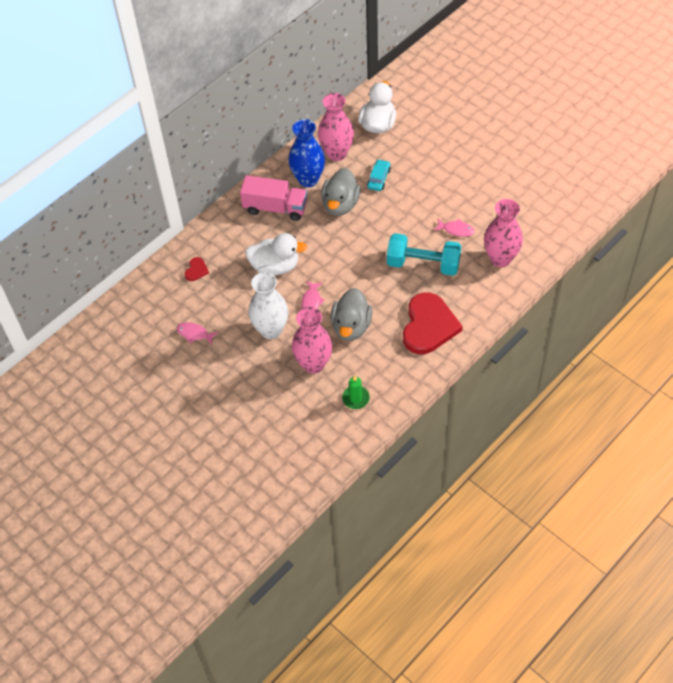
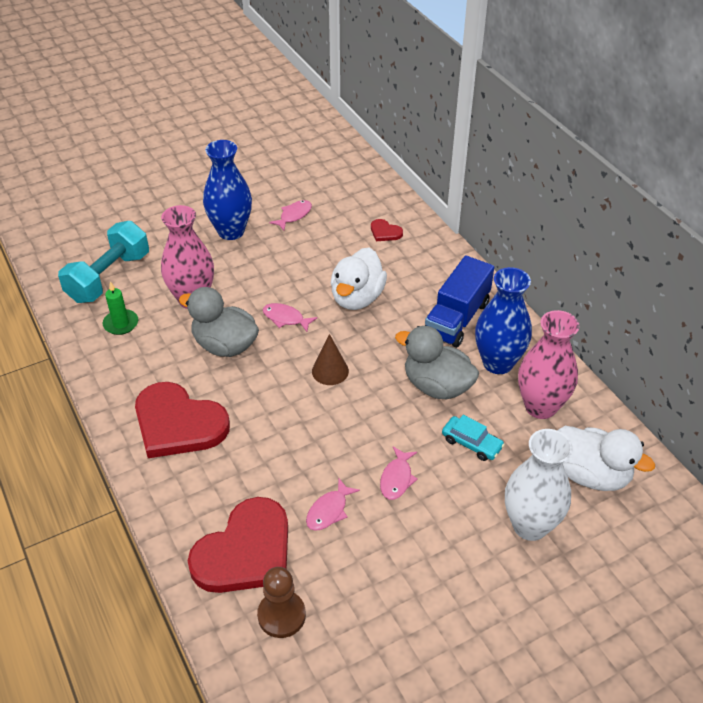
camera: 105 degrees right, 10 degrees down
pink truck [240,175,307,221] -> blue truck [425,255,494,348]
white vase [248,272,288,339] -> white vase moved to [505,429,573,541]
turquoise dumbbell [387,233,461,276] -> turquoise dumbbell moved to [58,221,149,303]
pink vase [484,199,523,267] -> red heart [188,497,288,593]
none -> blue vase [203,140,252,240]
none -> brown pawn [257,567,306,638]
none -> brown cone [312,334,349,385]
none -> pink fish [380,446,418,500]

